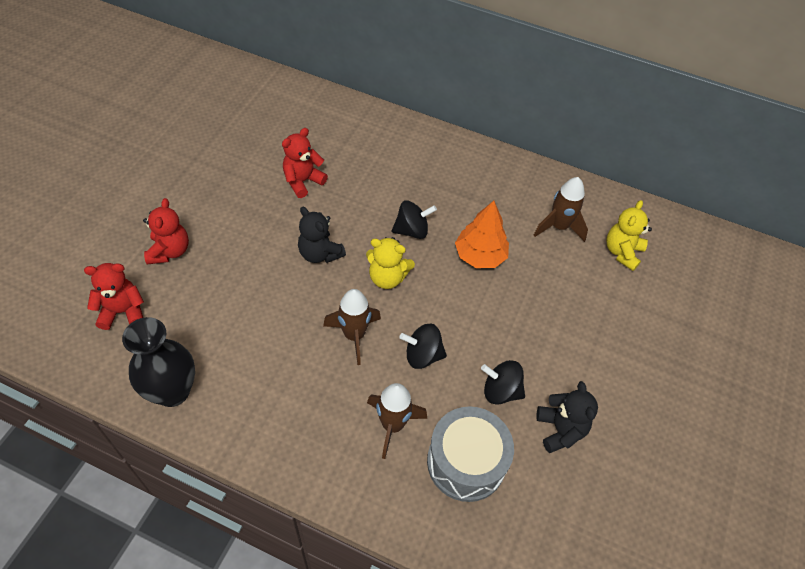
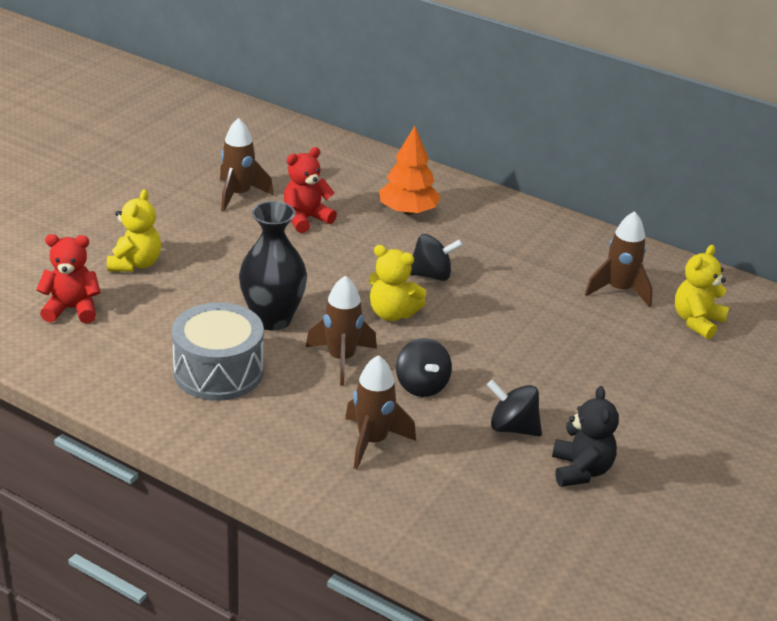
camera: 10 degrees right, 20 degrees down
black vase [122,317,195,407] -> black vase moved to [239,201,307,330]
red teddy bear [143,198,189,264] -> yellow teddy bear [107,189,161,272]
black teddy bear [298,207,346,263] -> none
black spinning top [399,324,447,369] -> black spinning top turned 120 degrees counterclockwise [396,338,452,397]
grey drum [427,406,514,502] -> grey drum moved to [172,302,264,401]
orange tree [455,201,509,268] -> orange tree moved to [379,126,441,215]
none -> brown rocket [220,118,274,212]

